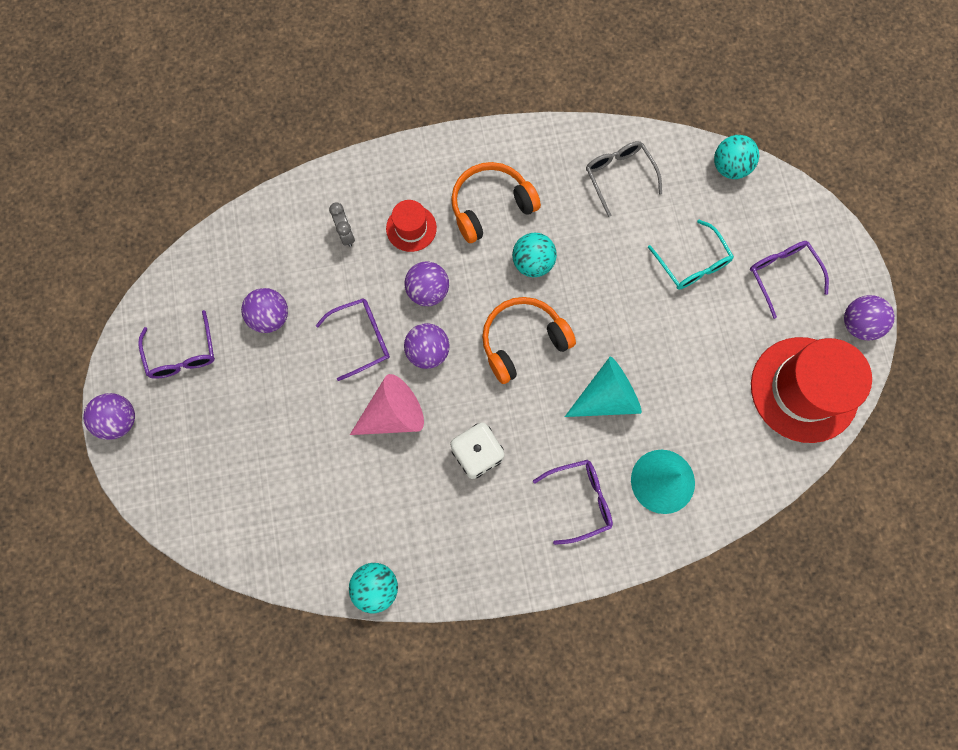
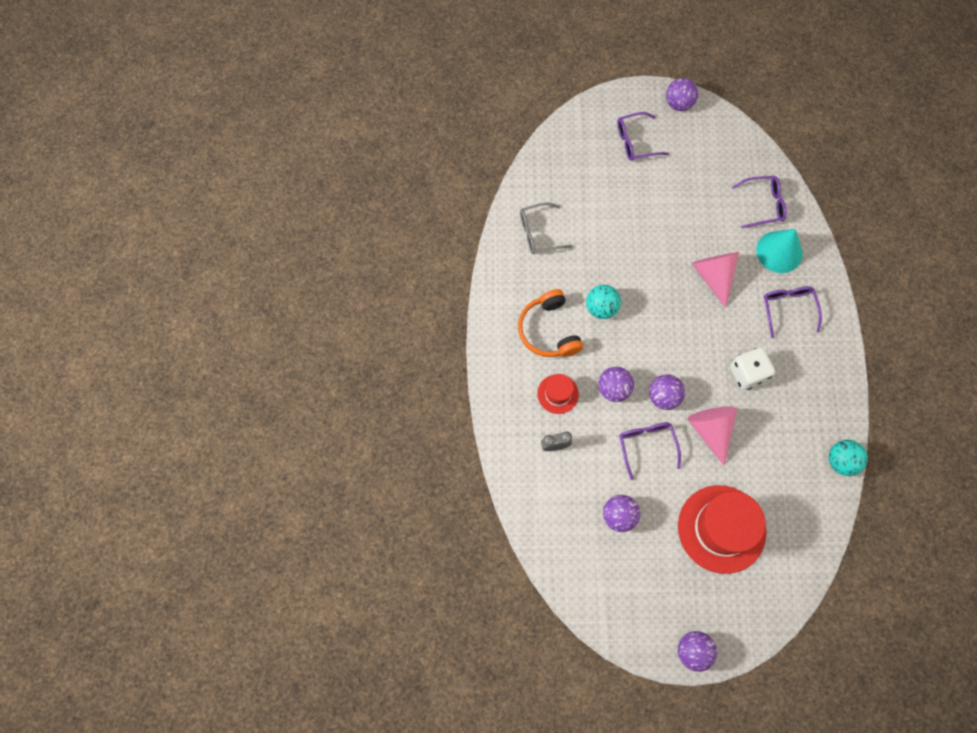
camera: 80 degrees left, 5 degrees down
purple glasses [138,310,215,379] -> purple glasses moved to [732,176,786,228]
orange headphones [482,297,576,384] -> none
turquoise cone [565,357,642,417] -> pink cone [692,252,739,308]
turquoise glasses [648,220,734,290] -> none
turquoise ball [714,135,759,179] -> none
red hat [751,337,872,443] -> red hat moved to [678,485,766,574]

